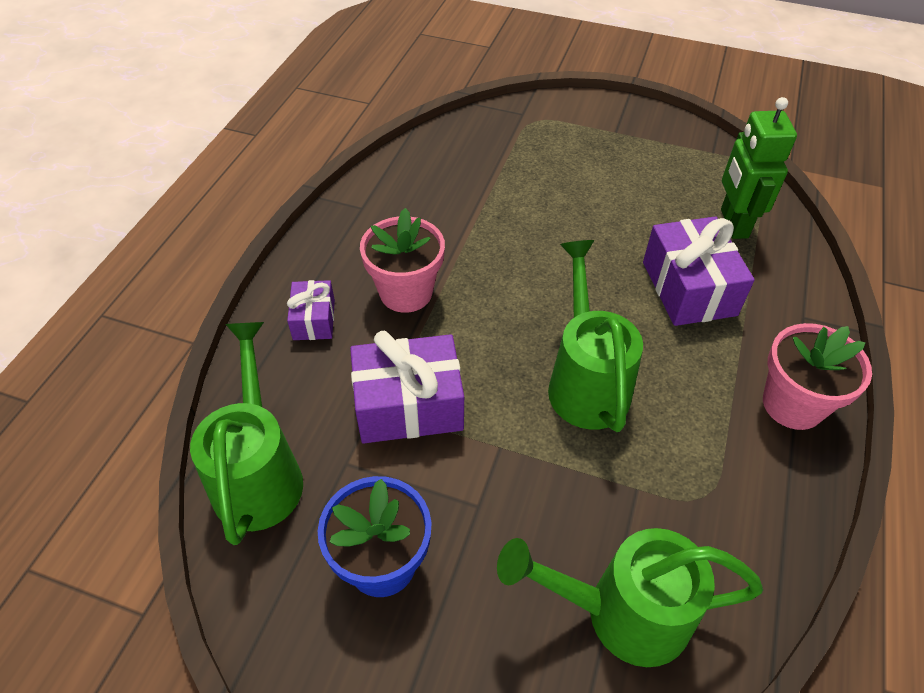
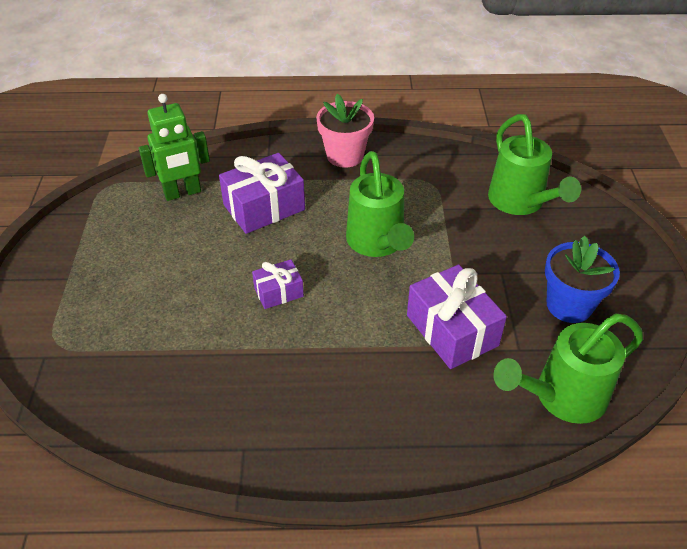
camera: 110 degrees left, 5 degrees down
purple gift [287,280,335,340] -> purple gift moved to [252,259,304,309]
pink flower pot [360,208,445,313] -> none
green watering can [548,240,643,432] -> green watering can turned 75 degrees counterclockwise [346,151,414,257]

